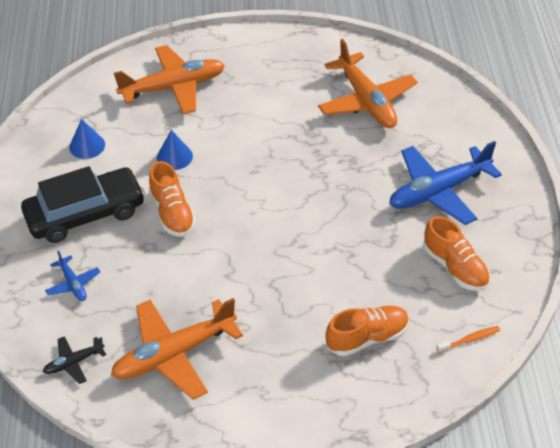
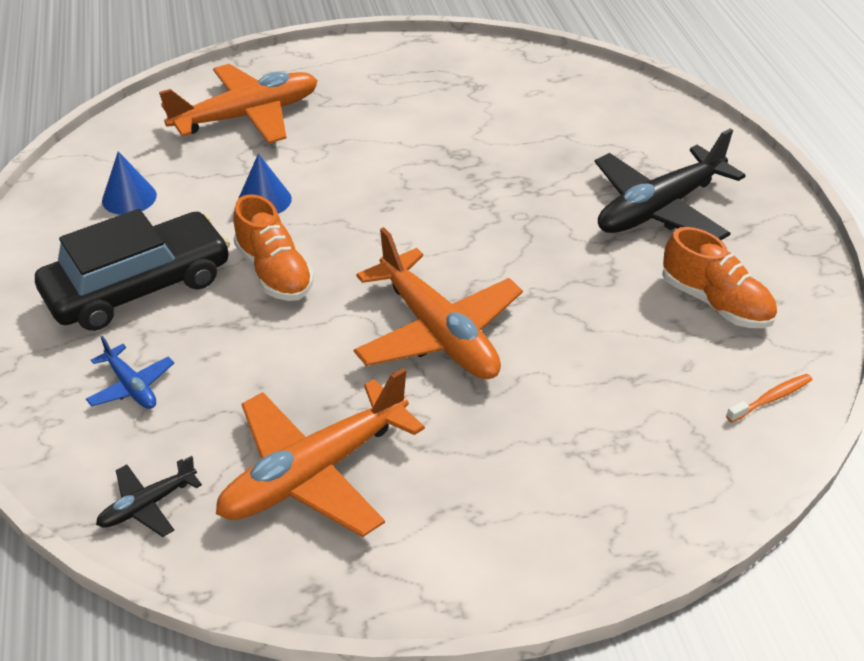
camera: 10 degrees left, 5 degrees down
orange plane [318,39,418,128] -> orange plane moved to [354,227,523,379]
orange shoe [325,305,409,357] -> none
blue plane [389,141,502,225] -> black plane [595,128,746,240]

